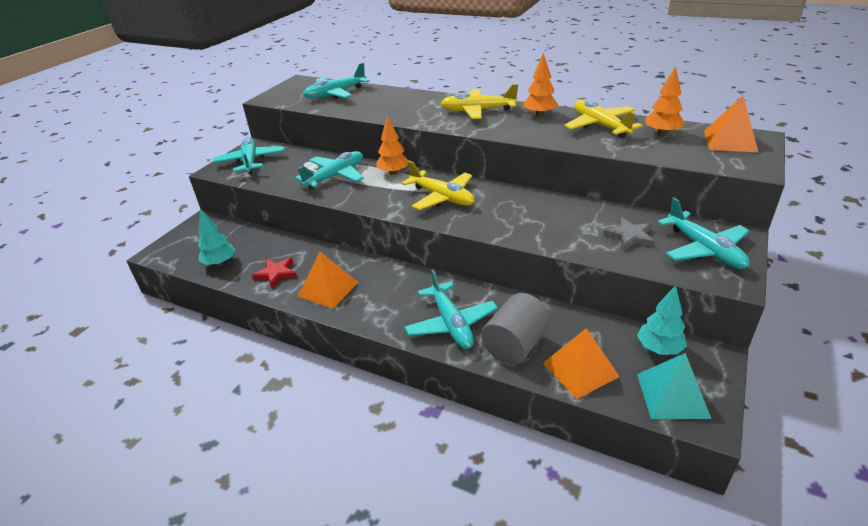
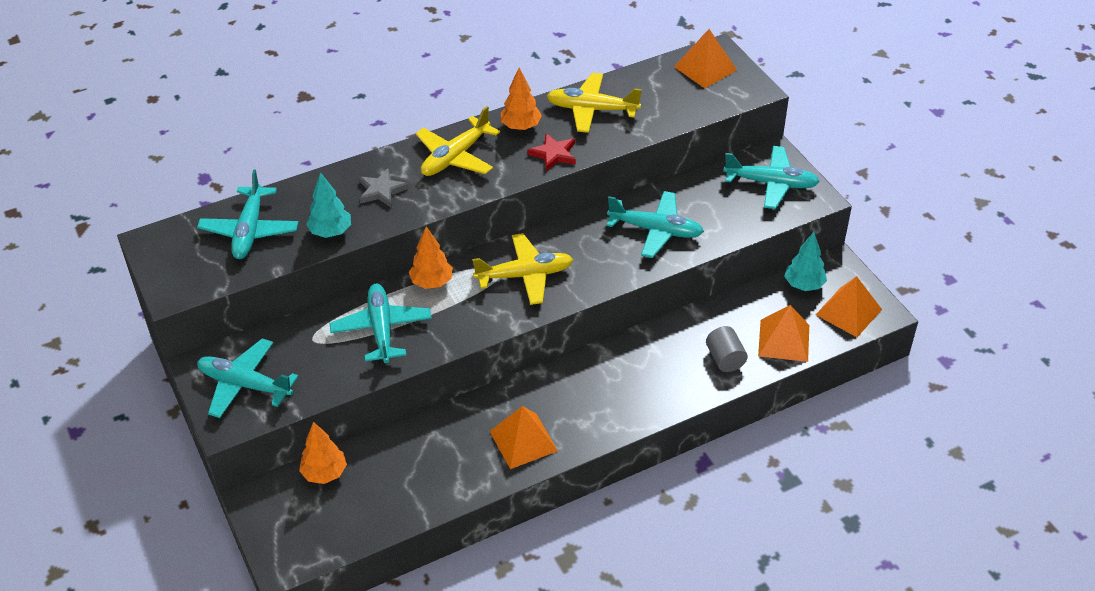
camera: 55 degrees left, 10 degrees up
turquoise tree [198,209,236,266] -> turquoise tree moved to [306,172,351,238]
red star [252,257,297,288] -> red star moved to [528,133,576,171]
turquoise plane [404,270,498,349] -> turquoise plane moved to [606,191,704,258]
grey cylinder [481,293,551,364] -> grey cylinder [706,326,748,372], size x0.66
grey star [603,217,655,250] -> grey star moved to [359,168,409,207]
turquoise pyramid [637,353,711,419] -> orange pyramid [816,276,882,337]
orange tree [645,66,685,136] -> orange tree moved to [299,422,347,484]

